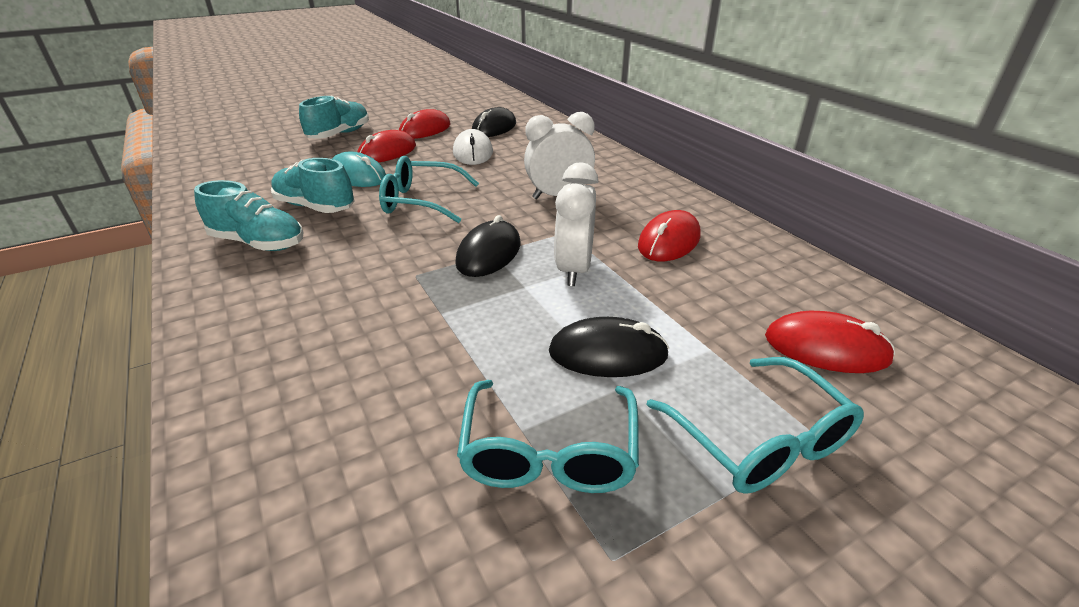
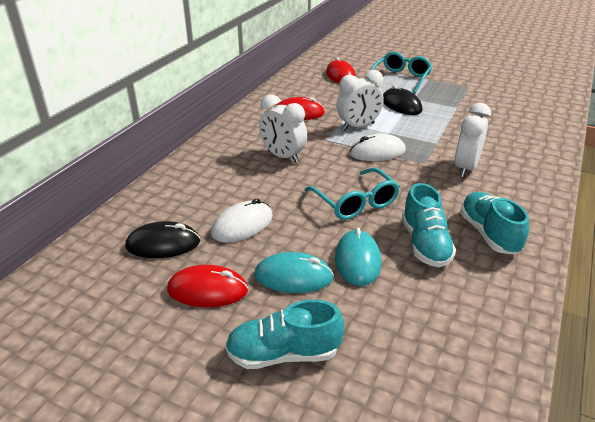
camera: 125 degrees left, 0 degrees up
red mouse [357,130,416,162] -> turquoise mouse [254,252,334,293]
black mouse [455,215,520,277] -> white mouse [349,134,406,161]
turquoise glasses [457,380,639,493] -> none
none -> white clock [455,103,491,177]

